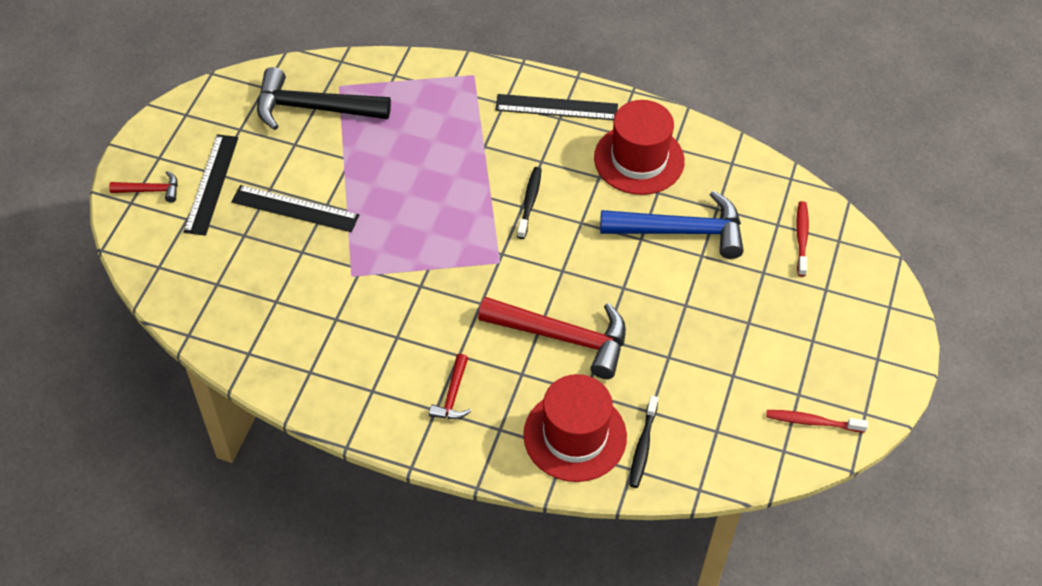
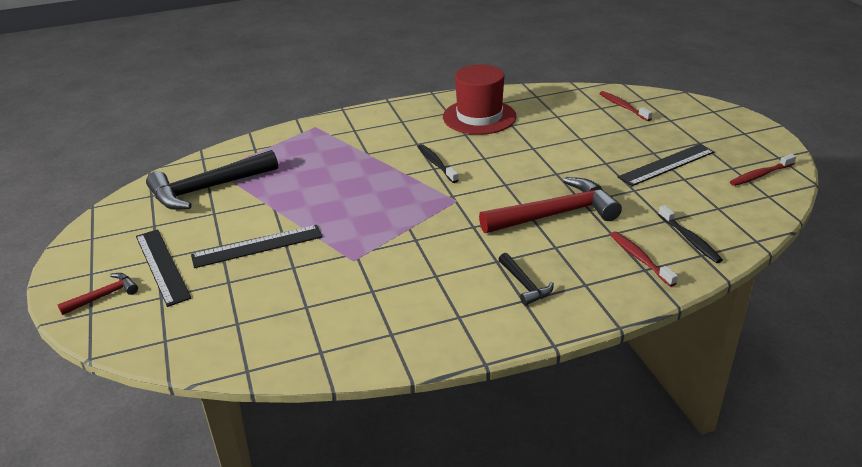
camera: 35 degrees left, 20 degrees down
red hammer [429,354,471,419] -> black hammer [499,253,554,305]
black ruler [495,94,618,120] -> black ruler moved to [618,144,715,186]
red hat [523,374,627,482] -> red toothbrush [610,231,678,287]
blue hammer [600,191,744,259] -> none

